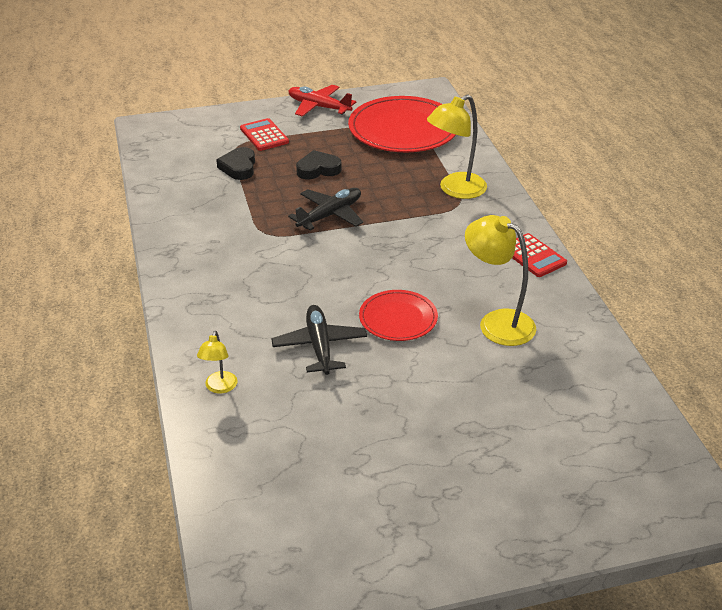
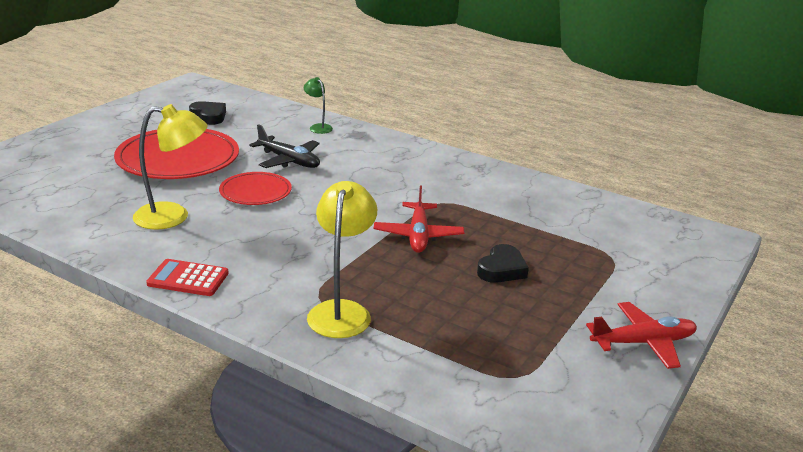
camera: 135 degrees right, 10 degrees down
yellow lamp [197,331,238,394] -> green lamp [304,77,333,134]
black heart [216,147,255,180] -> black heart moved to [189,101,226,125]
red calculator [240,118,289,151] -> none
black plane [288,188,363,231] -> red plane [374,185,464,253]
red plate [348,96,456,152] -> red plate moved to [114,129,239,179]

